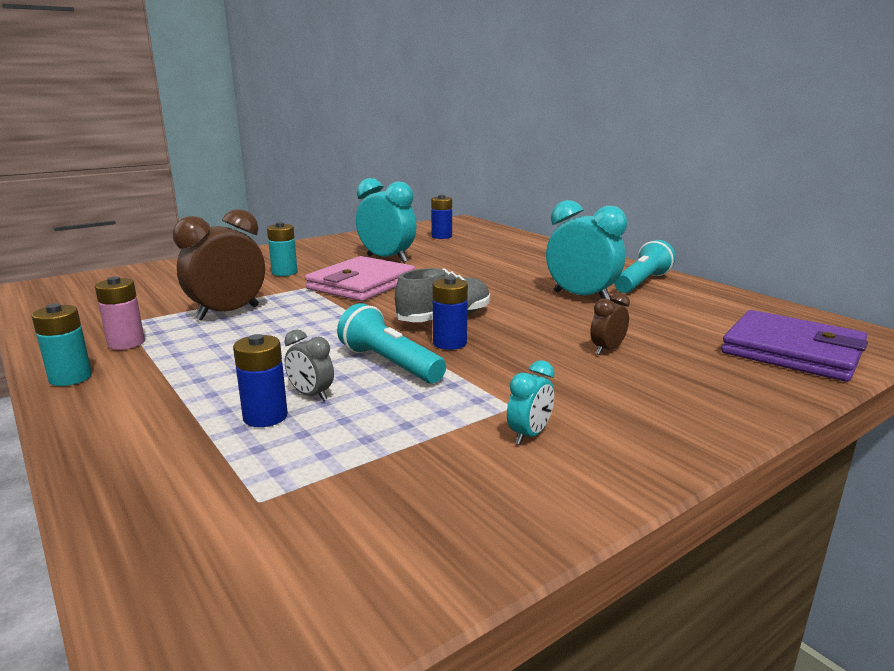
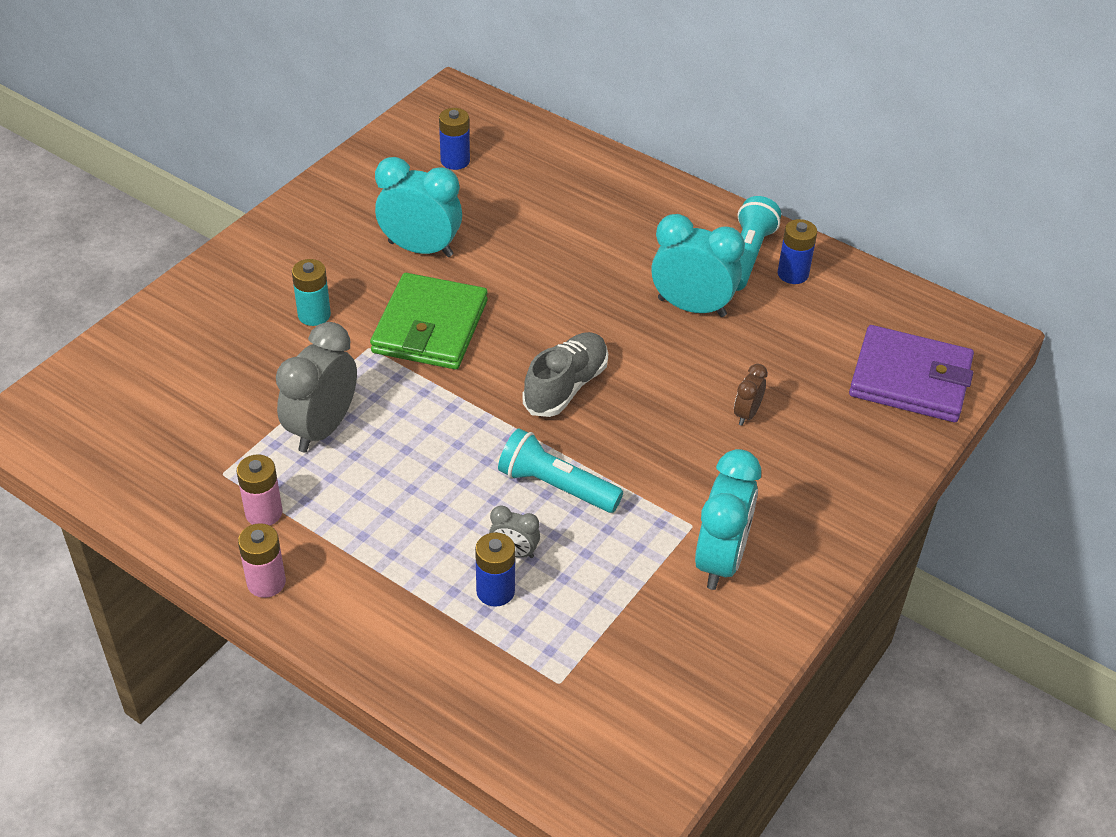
camera: 20 degrees left, 25 degrees up
turquoise battery [31,304,92,386] -> pink battery [238,523,286,598]
brown clock [173,209,265,321] -> grey clock [276,322,357,452]
pink wallet [305,256,415,301] -> green wallet [370,273,488,369]
blue battery [432,276,468,350] -> blue battery moved to [778,219,817,284]
turquoise clock [507,360,555,444] -> turquoise clock [695,449,761,590], size x2.04

